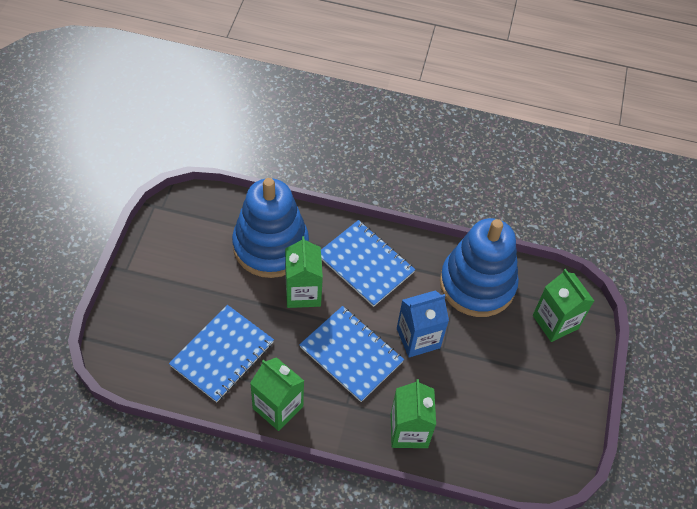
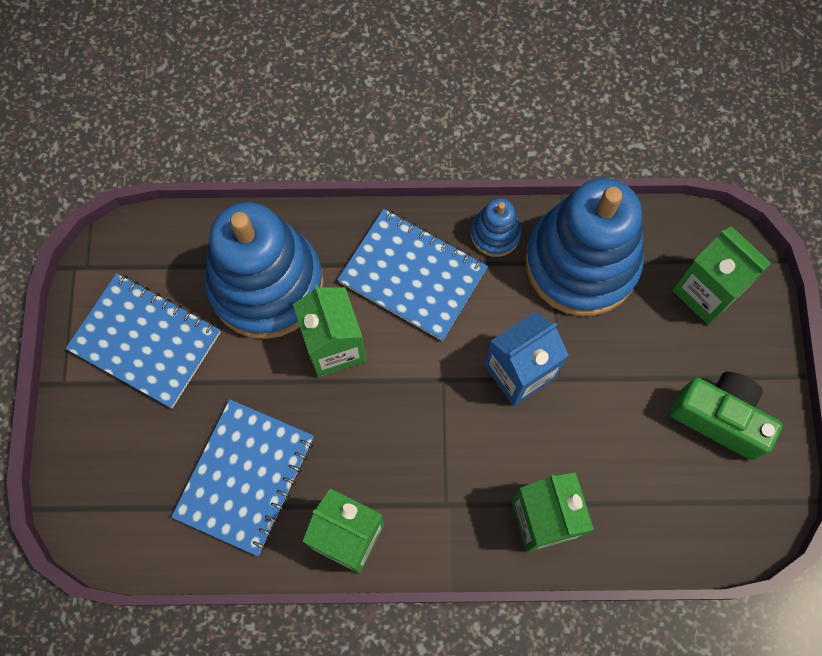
camera: 10 degrees left, 15 degrees up
blue notebook [299,306,404,402] -> blue notebook moved to [65,273,221,408]
none -> blue stacking toy [471,198,521,257]
none -> green camera [670,372,783,460]

